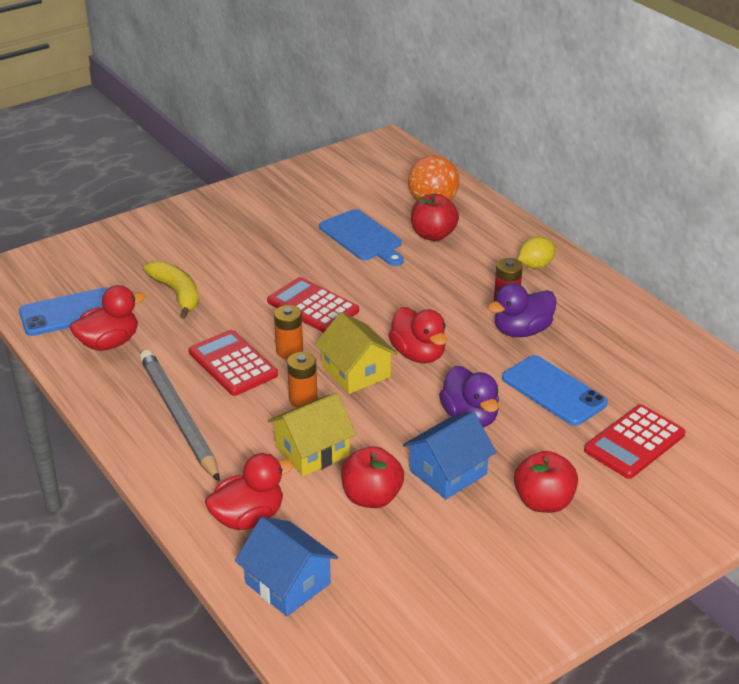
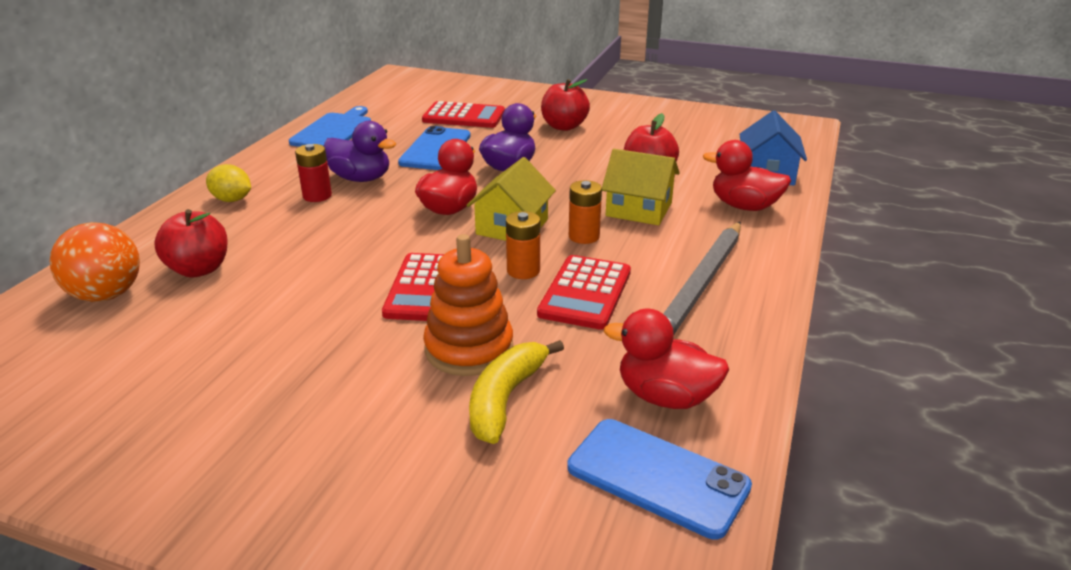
camera: 125 degrees left, 5 degrees down
blue cutting board [319,209,404,266] -> blue cutting board moved to [289,106,371,147]
blue house [403,412,496,499] -> none
none -> orange stacking toy [423,234,513,376]

